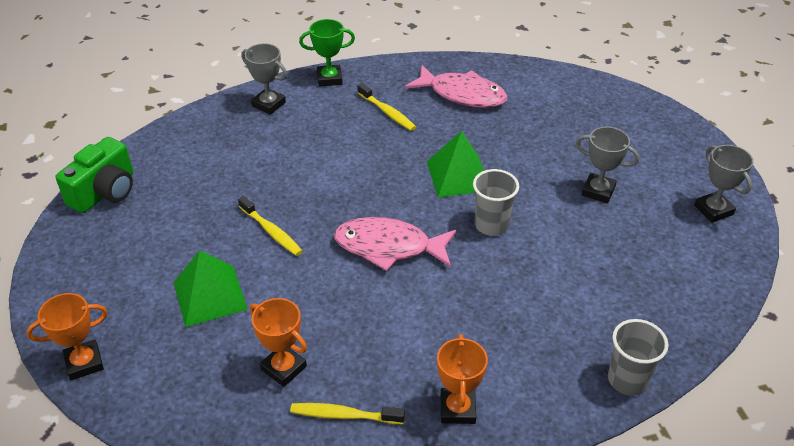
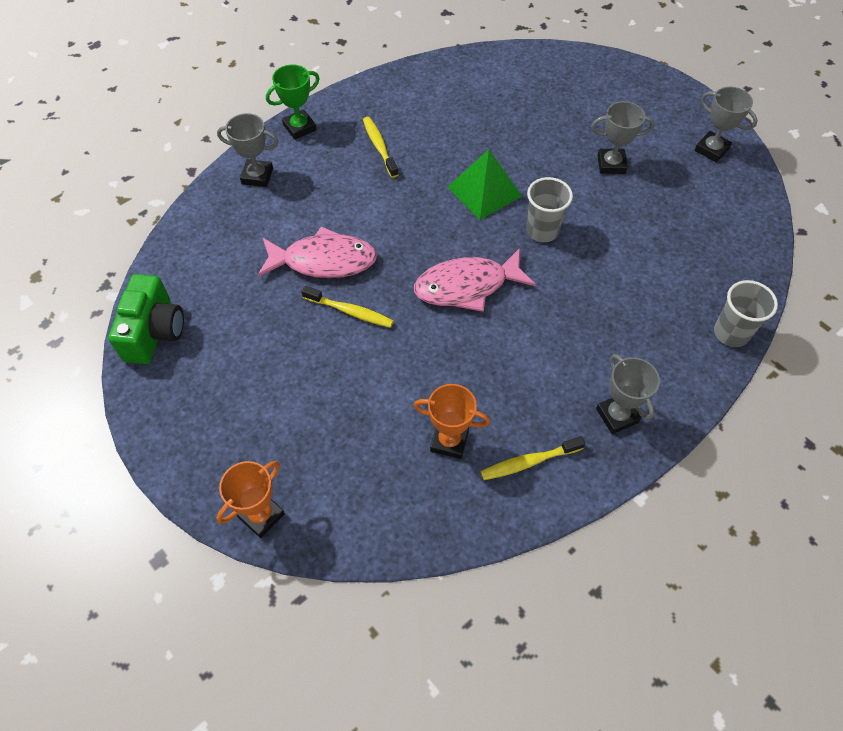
camera: 25 degrees left, 15 degrees up
green pyramid [174,251,248,327] -> none
yellow toothbrush [357,83,416,131] -> yellow toothbrush turned 135 degrees counterclockwise [363,117,399,178]
pink fish [405,65,507,108] -> pink fish moved to [258,226,377,278]
orange trophy [437,334,488,424] -> grey trophy [596,354,660,434]

